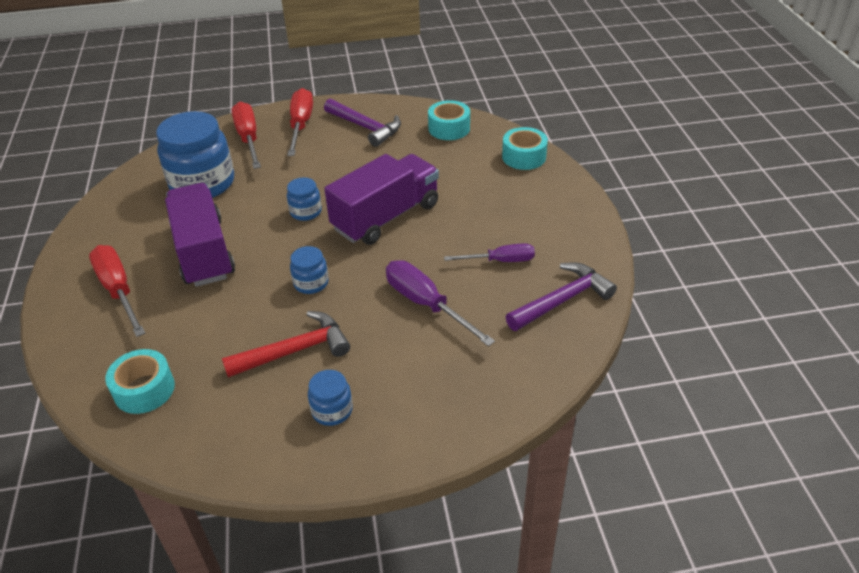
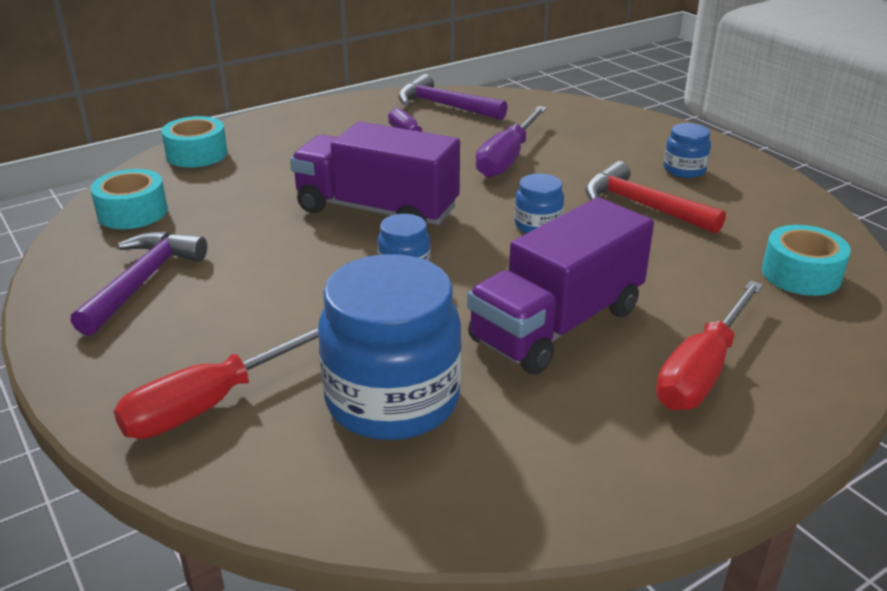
camera: 115 degrees left, 10 degrees down
red screwdriver [287,88,313,156] -> none

